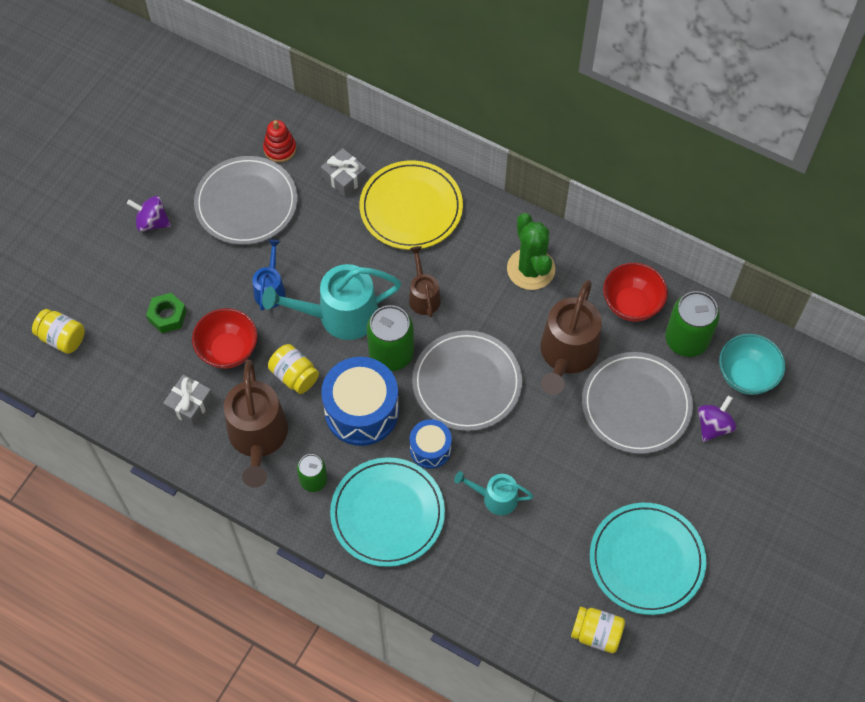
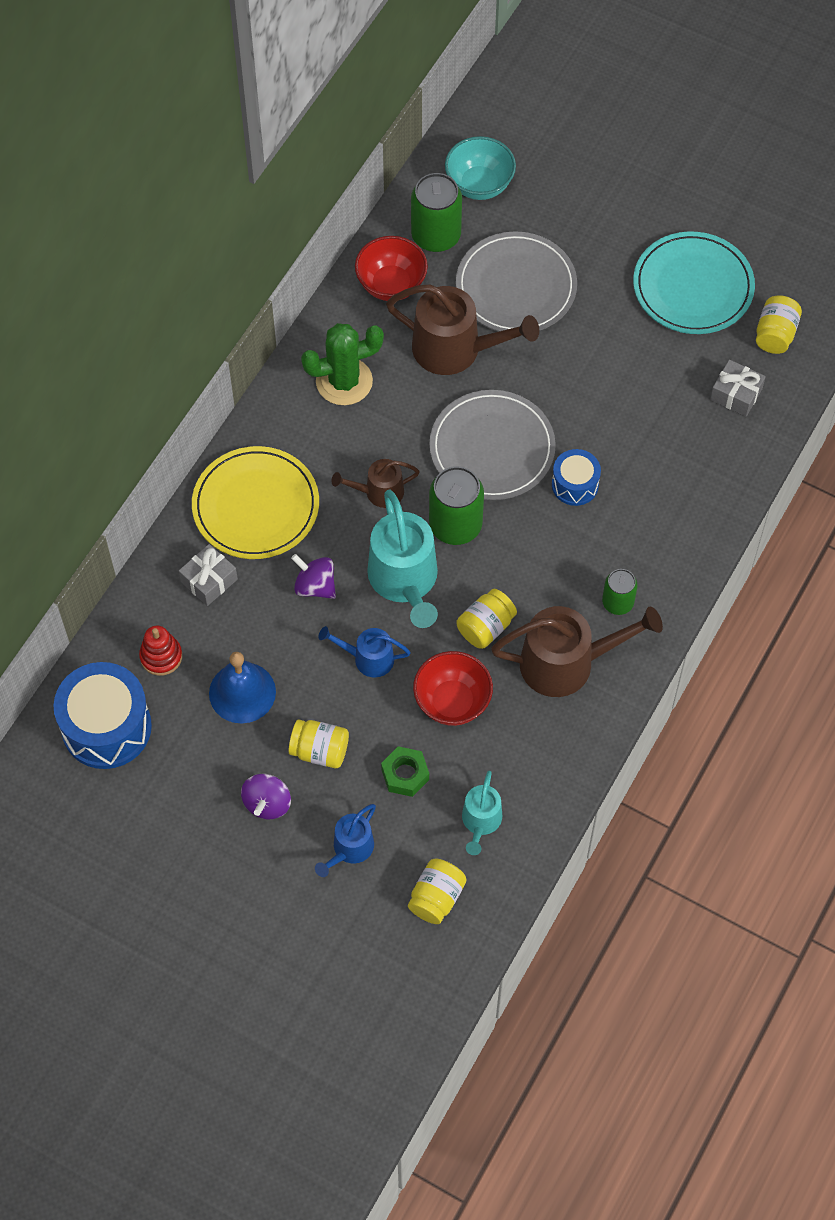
camera: 90 degrees left, 0 degrees up
grey gift [163,375,214,426] -> grey gift moved to [710,359,766,417]
grey plate [194,156,298,245] -> blue bell [209,652,276,723]
blue drum [321,357,399,446] -> blue drum moved to [53,662,152,769]
turquoise plate [330,457,445,567] -> none
turquoise watering can [454,471,534,515] -> turquoise watering can moved to [462,771,502,855]
purple spinning top [698,395,737,442] -> purple spinning top moved to [291,554,336,599]
none -> yellow jar [289,719,349,768]
none -> blue watering can [315,804,376,877]

